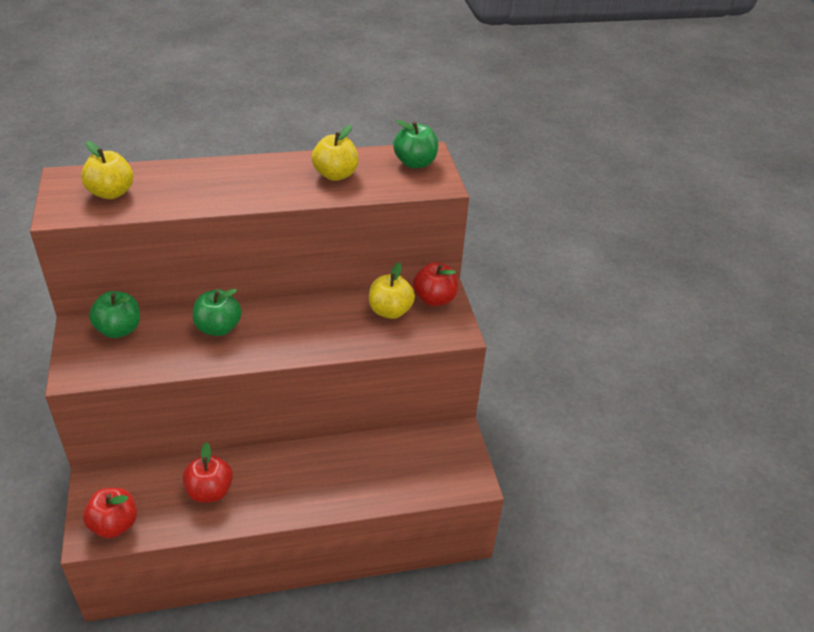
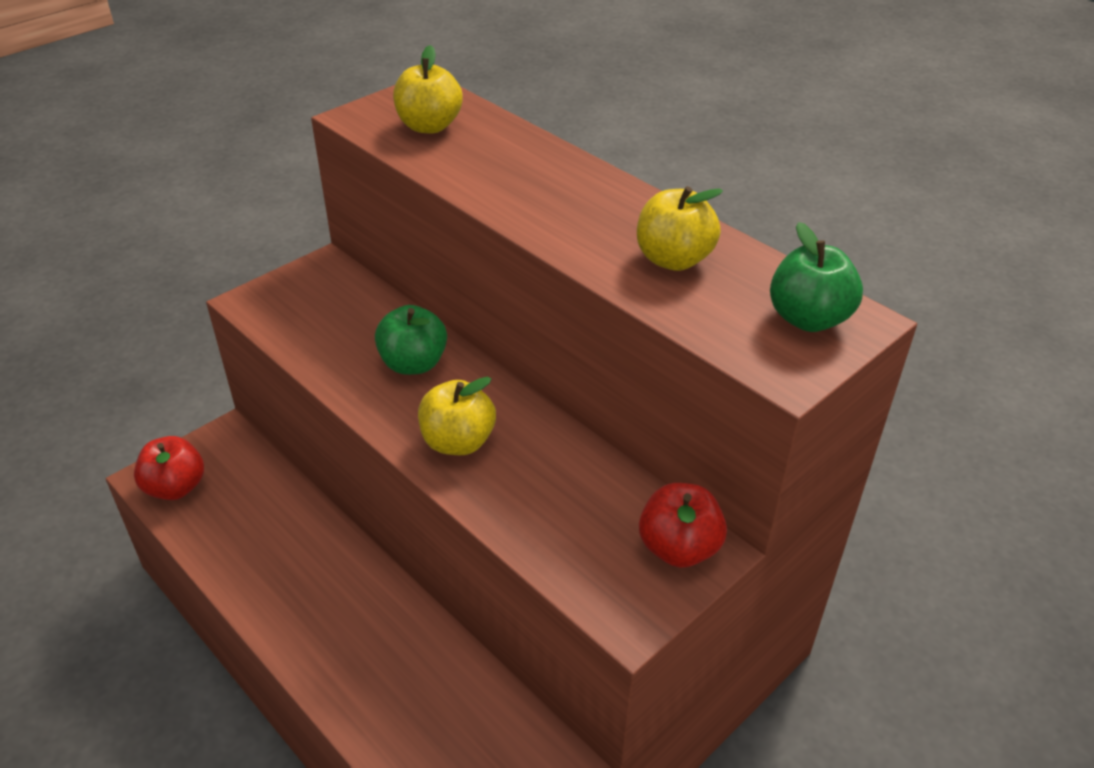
camera: 60 degrees right, 0 degrees up
green apple [89,291,140,338] -> none
red apple [183,442,233,503] -> none
yellow apple [369,262,415,319] -> yellow apple moved to [418,377,496,455]

